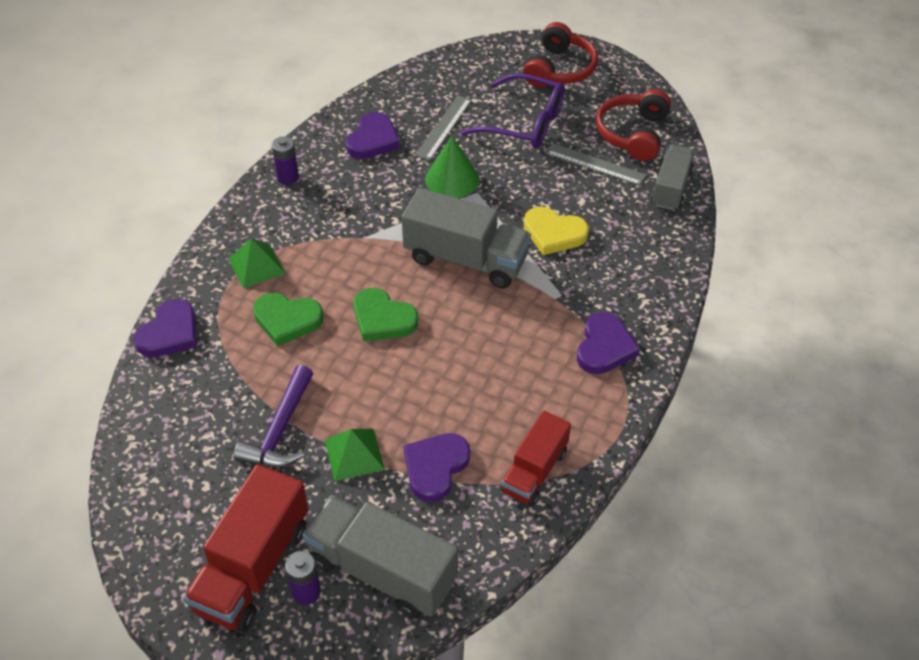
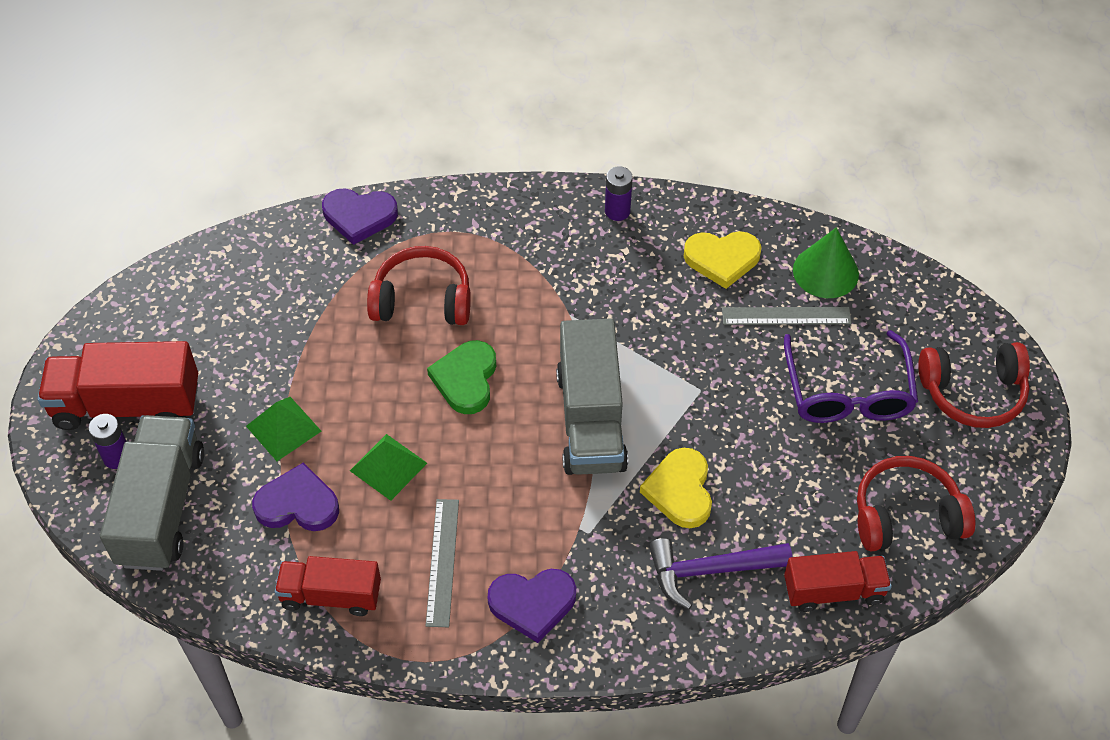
camera: 65 degrees right, 5 degrees up
green pyramid [228,238,286,289] -> green pyramid moved to [350,434,427,501]
purple hammer [233,365,313,467] -> purple hammer moved to [649,538,792,609]
green heart [253,293,324,346] -> red headphones [367,246,471,325]
purple heart [346,112,400,159] -> yellow heart [684,231,761,289]
green cone [425,136,479,198] -> green cone moved to [793,227,859,298]
grey ruler [546,143,646,186] -> grey ruler moved to [426,499,459,627]
grey truck [651,145,695,210] -> red truck [784,551,892,612]

